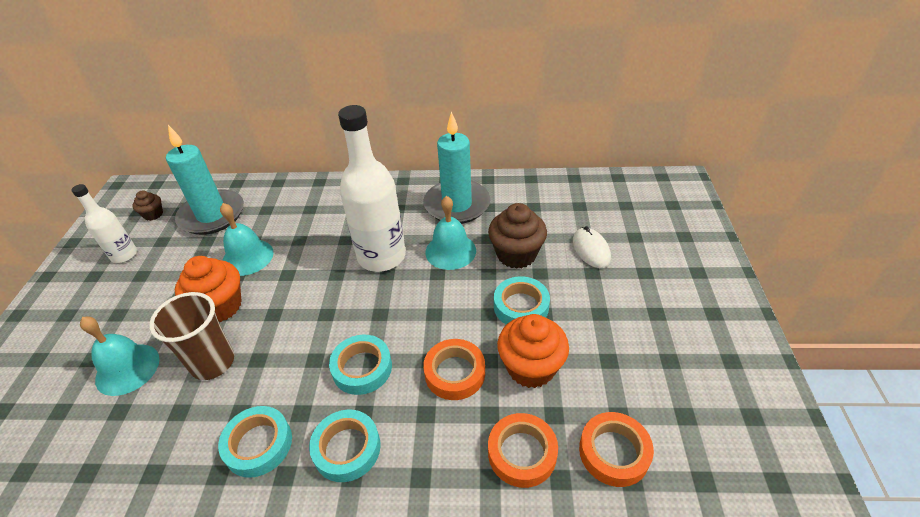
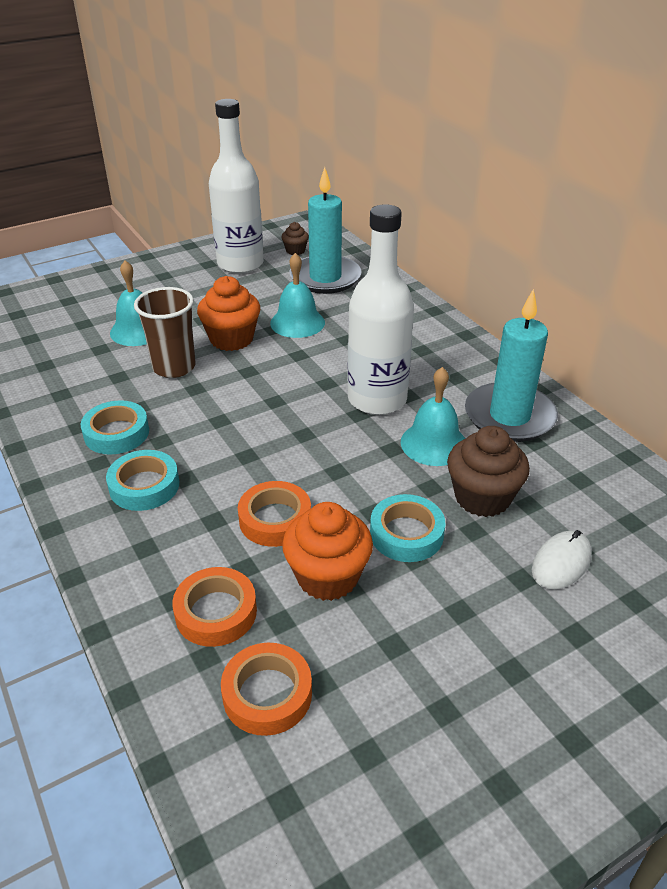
camera: 55 degrees right, 5 degrees down
white bottle [71,184,137,263] -> white bottle [209,99,264,274], size x1.85
turquoise tape [329,335,392,395] -> none

